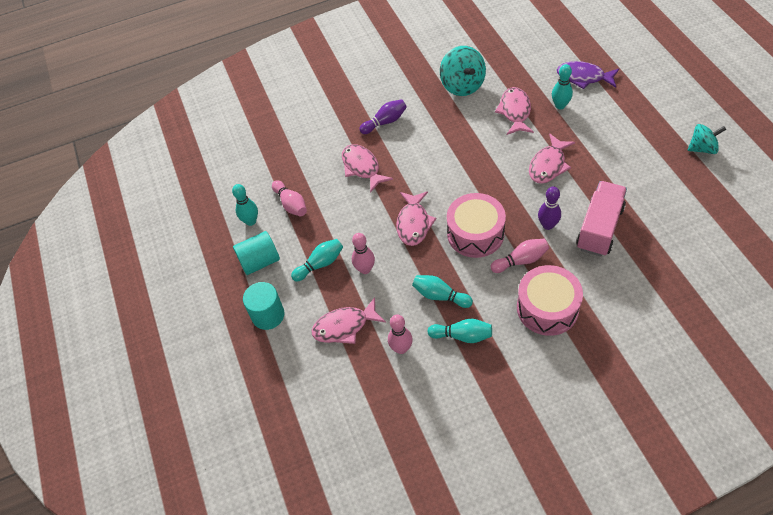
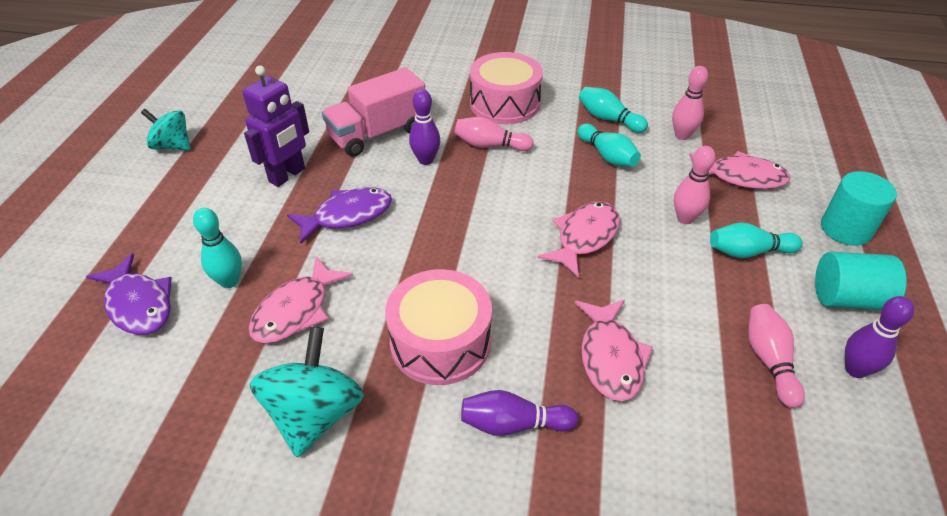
camera: 155 degrees left, 10 degrees down
turquoise bowling pin [232,184,258,226] -> purple bowling pin [845,296,915,378]
pink drum [447,193,506,258] -> pink drum moved to [385,269,492,385]
pink fish [529,133,575,184] -> purple fish [287,187,392,244]
none -> purple robot [242,66,309,187]

